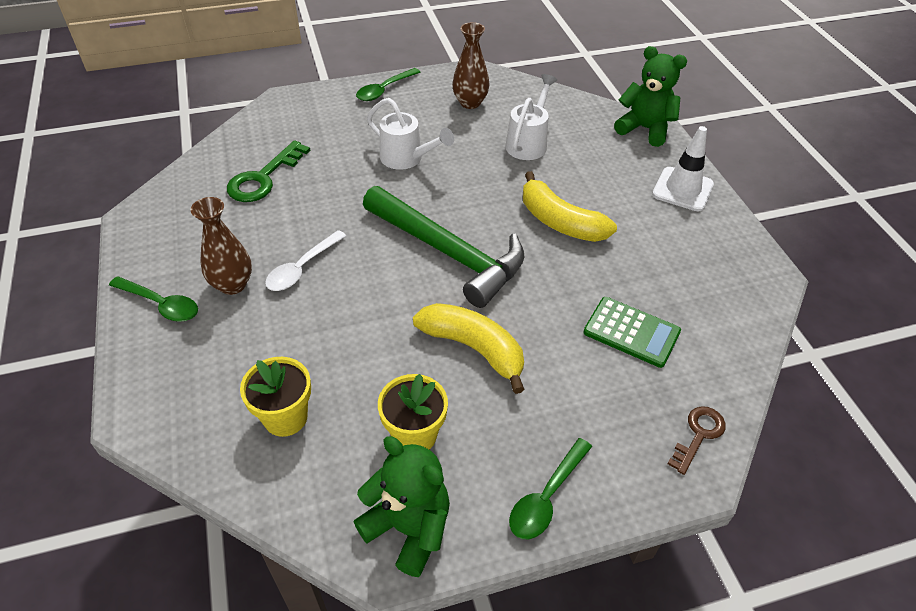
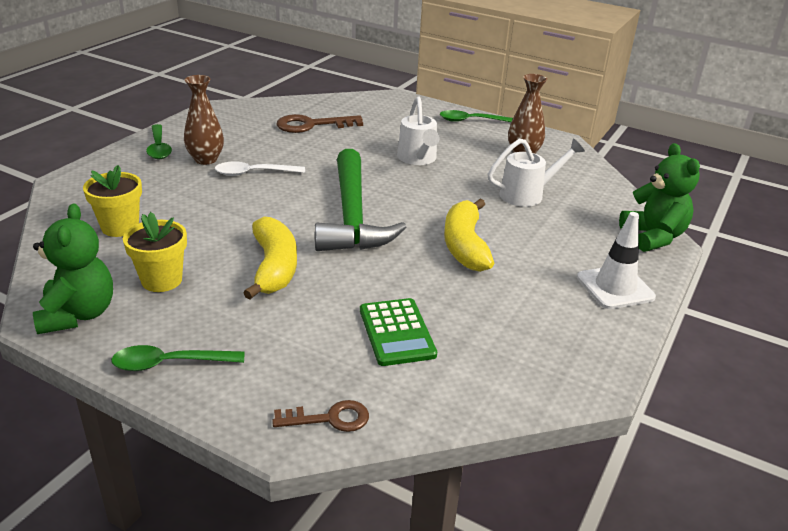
camera: 45 degrees right, 15 degrees down
green key [227,140,311,202] -> brown key [277,114,363,133]

